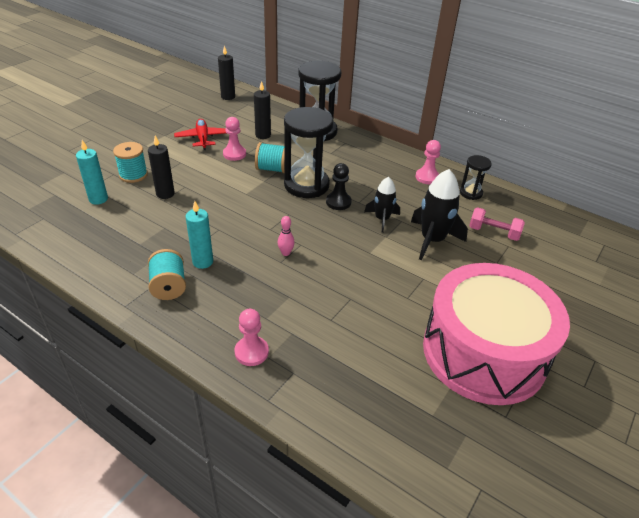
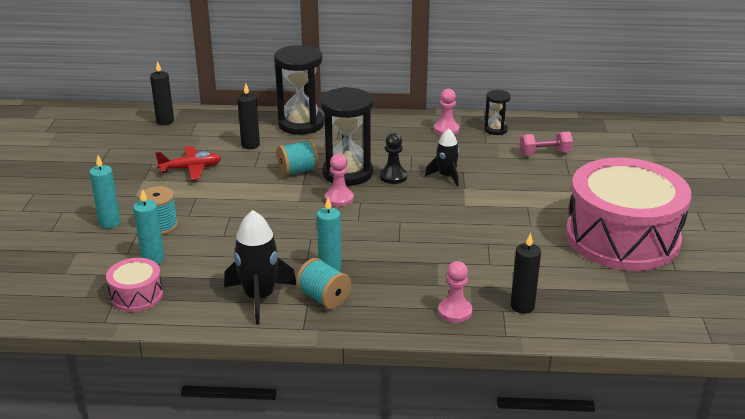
camera: 30 degrees left, 10 degrees down
black candle [148,135,175,199] -> black candle moved to [511,233,541,314]
red plane [174,119,226,150] -> red plane turned 120 degrees clockwise [155,146,221,180]
pink pawn [223,117,246,161] -> pink pawn moved to [325,154,354,207]
pink bowling pin [278,216,294,256] -> none
black rocket [411,169,468,260] -> black rocket moved to [224,210,296,325]
none -> turquoise candle [90,155,121,228]
none -> pink drum [106,258,163,312]

